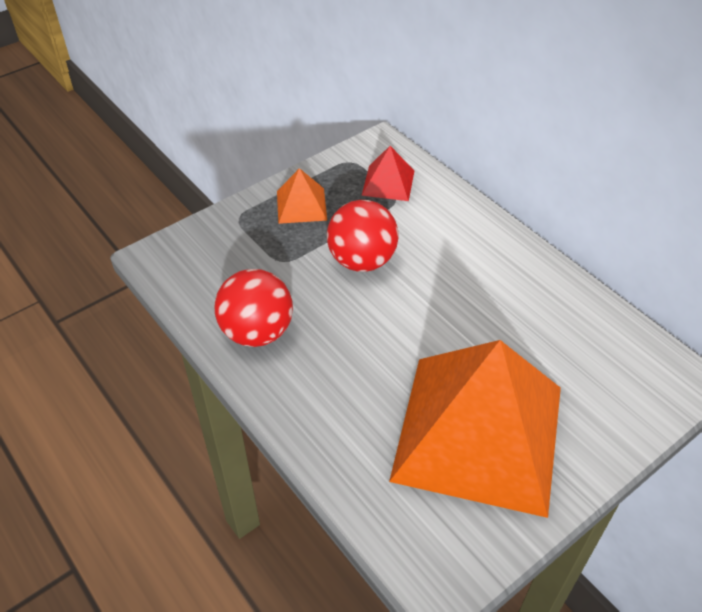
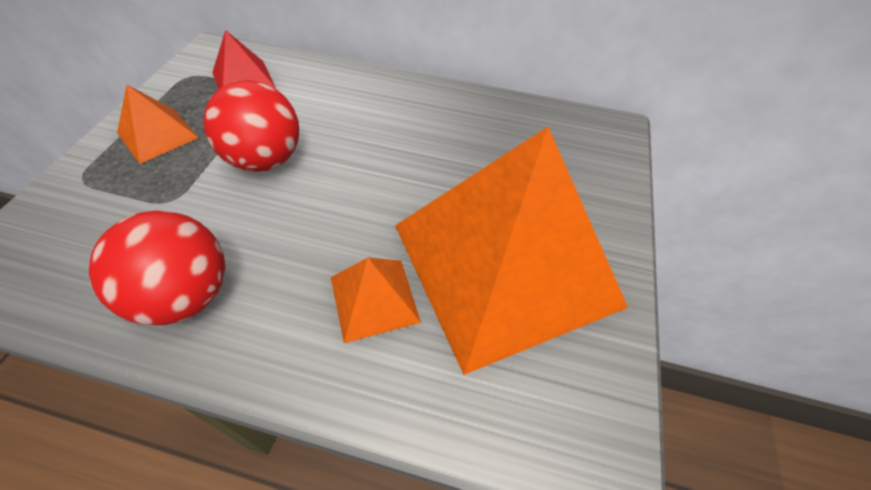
camera: 40 degrees left, 5 degrees up
none -> orange pyramid [331,258,421,343]

